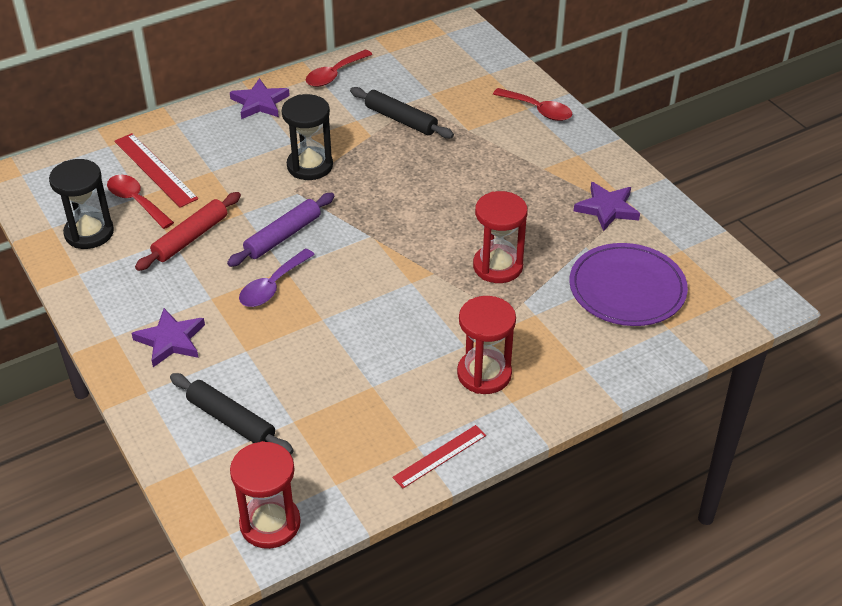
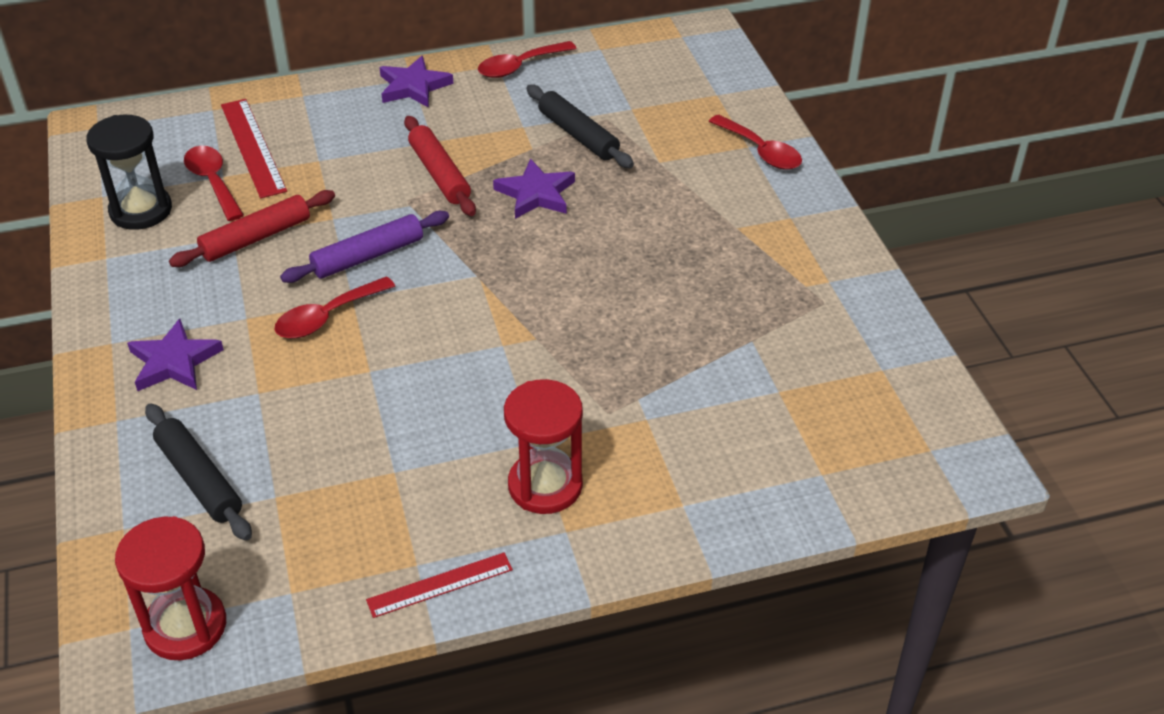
camera: 15 degrees right, 0 degrees up
purple spoon [239,249,315,307] -> red spoon [274,276,395,339]
black hourglass [282,94,333,180] -> red rolling pin [404,116,476,216]
red hourglass [473,191,528,283] -> none
purple plate [569,243,688,326] -> none
purple star [574,182,640,231] -> purple star moved to [493,159,575,219]

